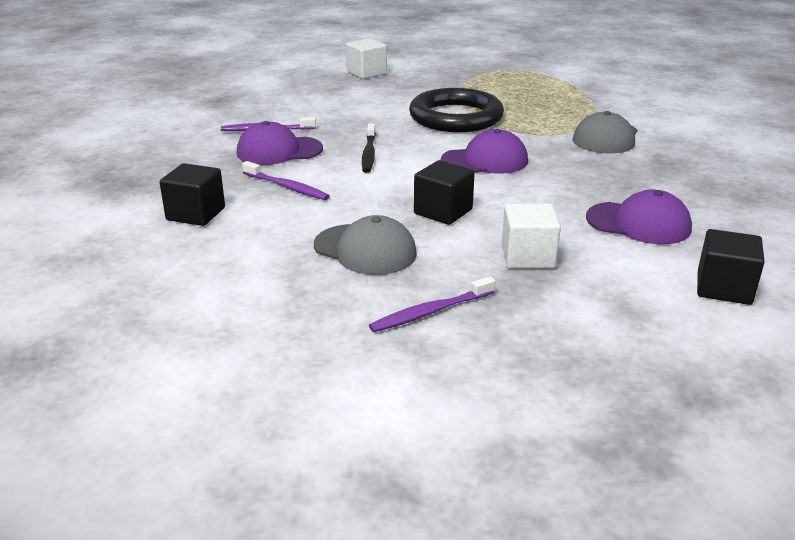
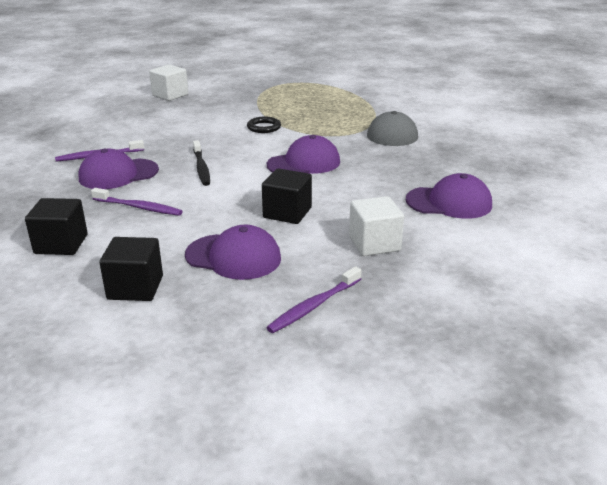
camera: 15 degrees left, 0 degrees up
grey cap [314,215,417,275] -> purple cap [185,225,281,280]
black ring [409,88,504,132] -> black ring [247,117,281,133], size x0.42
black cube [697,229,765,305] -> black cube moved to [99,237,163,301]

